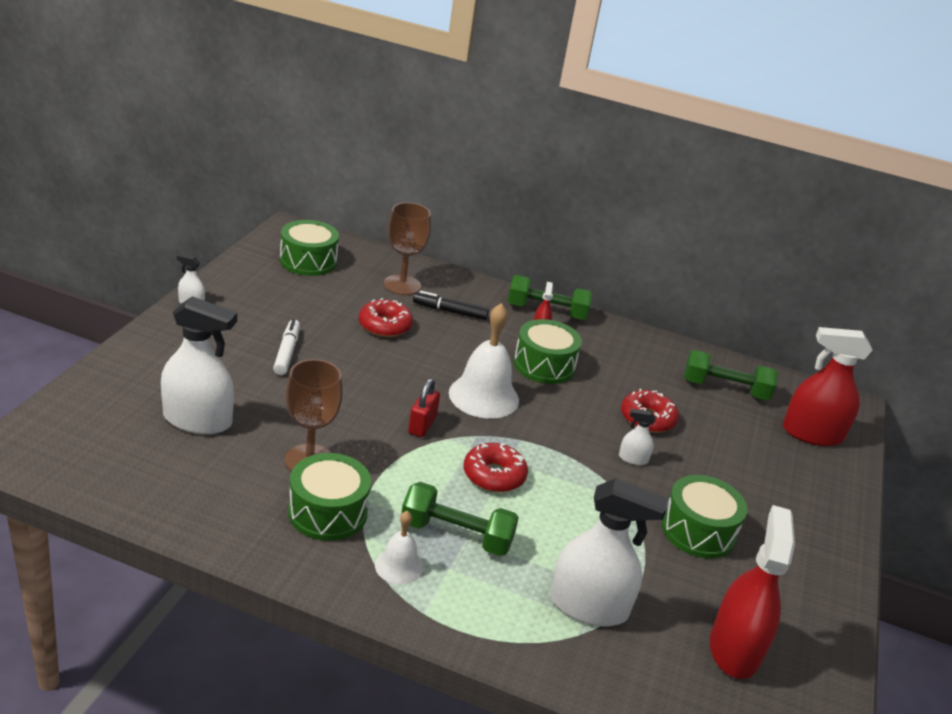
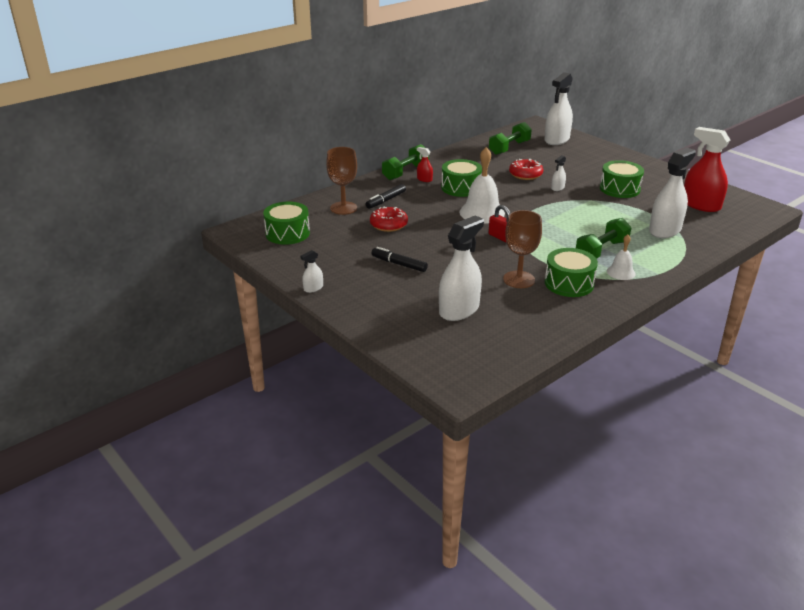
camera: 55 degrees left, 0 degrees up
white marker [273,319,300,375] -> black marker [372,247,428,272]
red donut [464,443,528,492] -> none
red spray bottle [783,327,873,446] -> white spray bottle [544,72,573,145]

